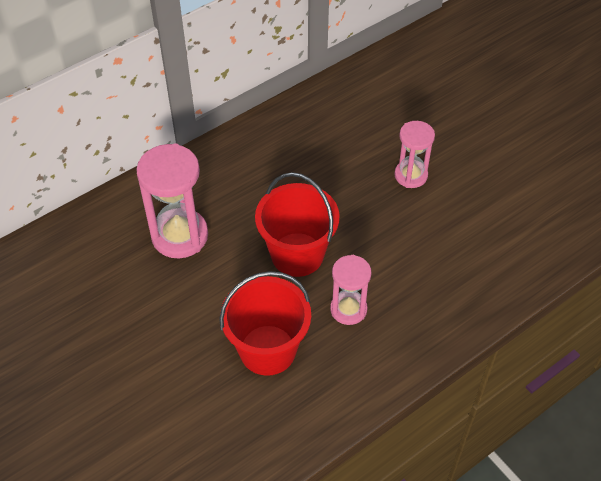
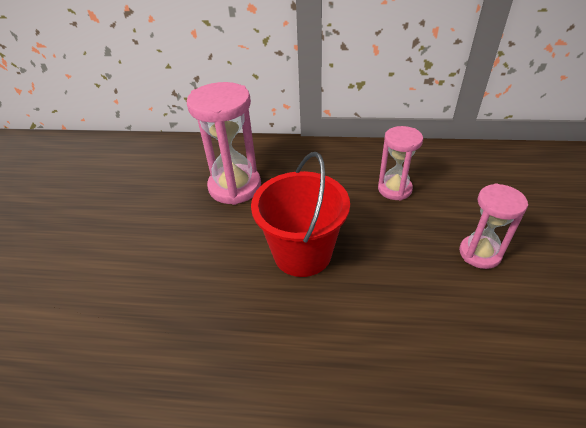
camera: 45 degrees right, 10 degrees down
red bucket [219,271,311,376] -> none
pink hourglass [330,255,371,325] -> pink hourglass moved to [378,126,423,200]

